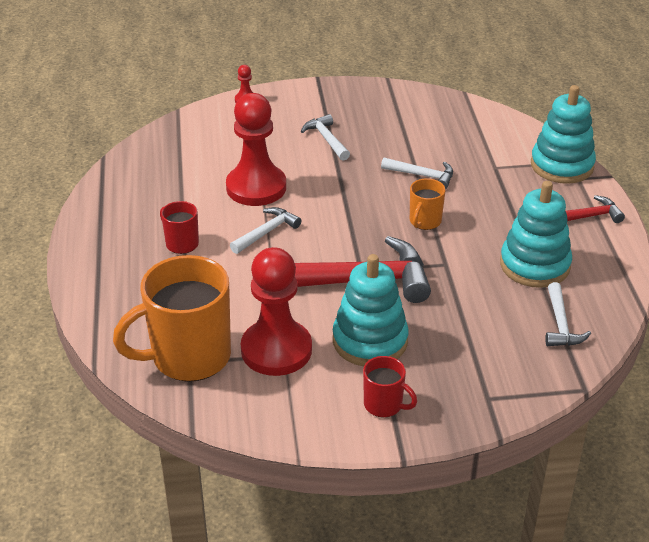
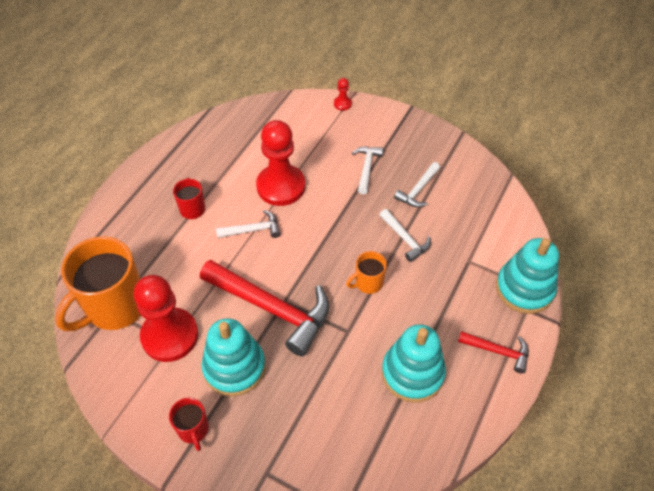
camera: 35 degrees right, 15 degrees up
orange mug [113,255,231,381] -> orange mug turned 60 degrees counterclockwise [55,236,141,331]
white hammer [545,282,591,346] -> white hammer moved to [394,162,440,207]

